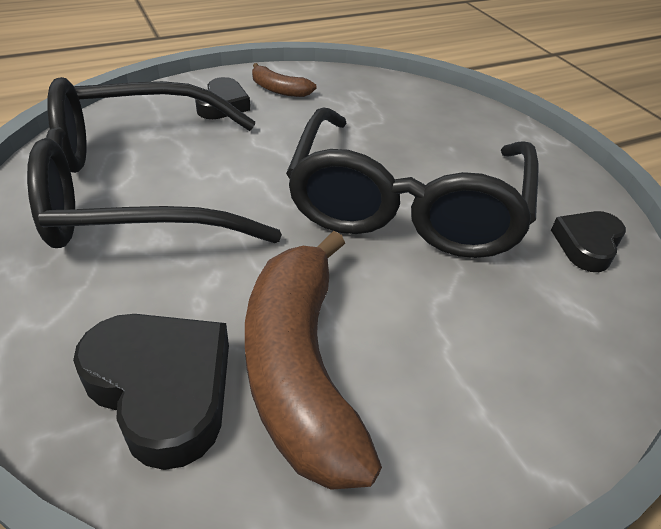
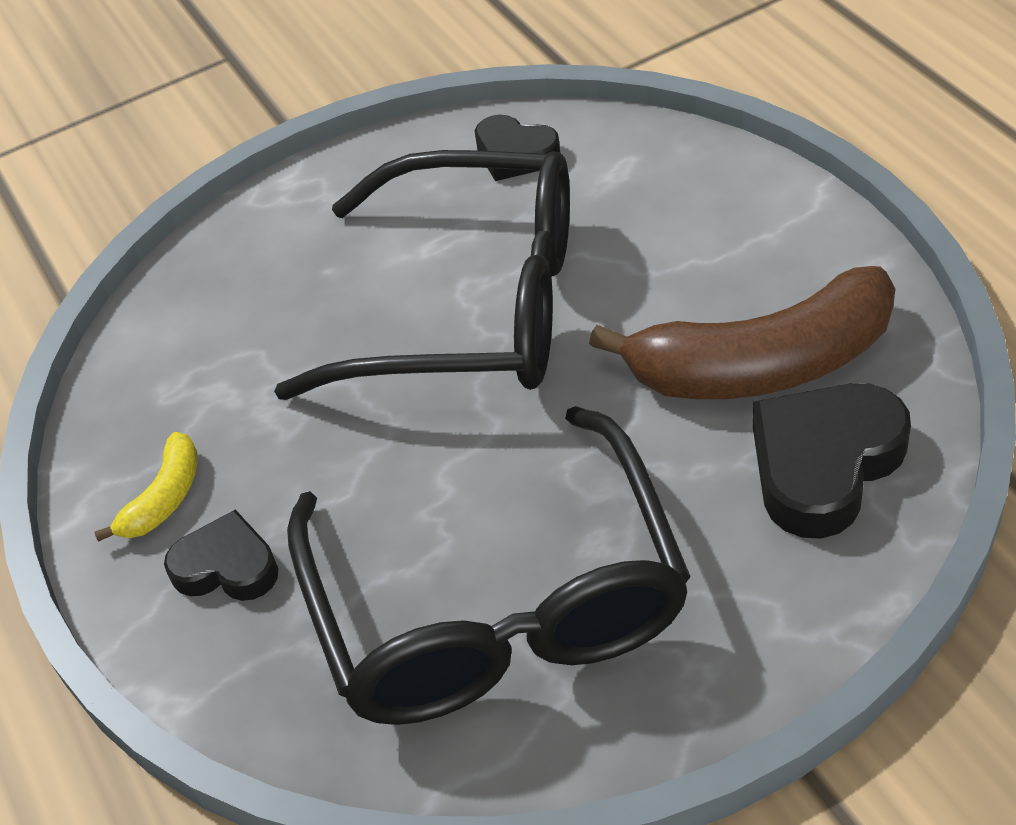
camera: 85 degrees left, 5 degrees up
brown banana [252,63,317,97] -> yellow banana [94,432,197,542]

